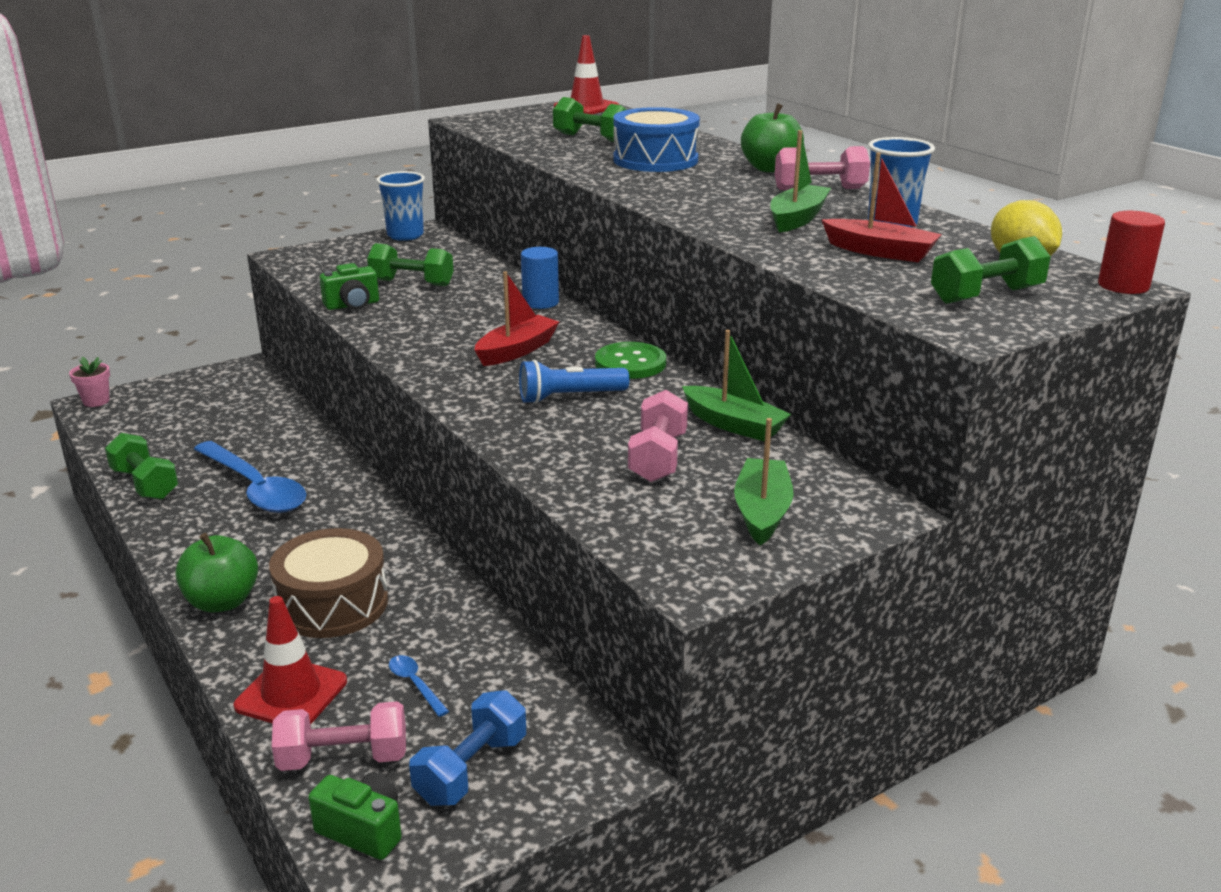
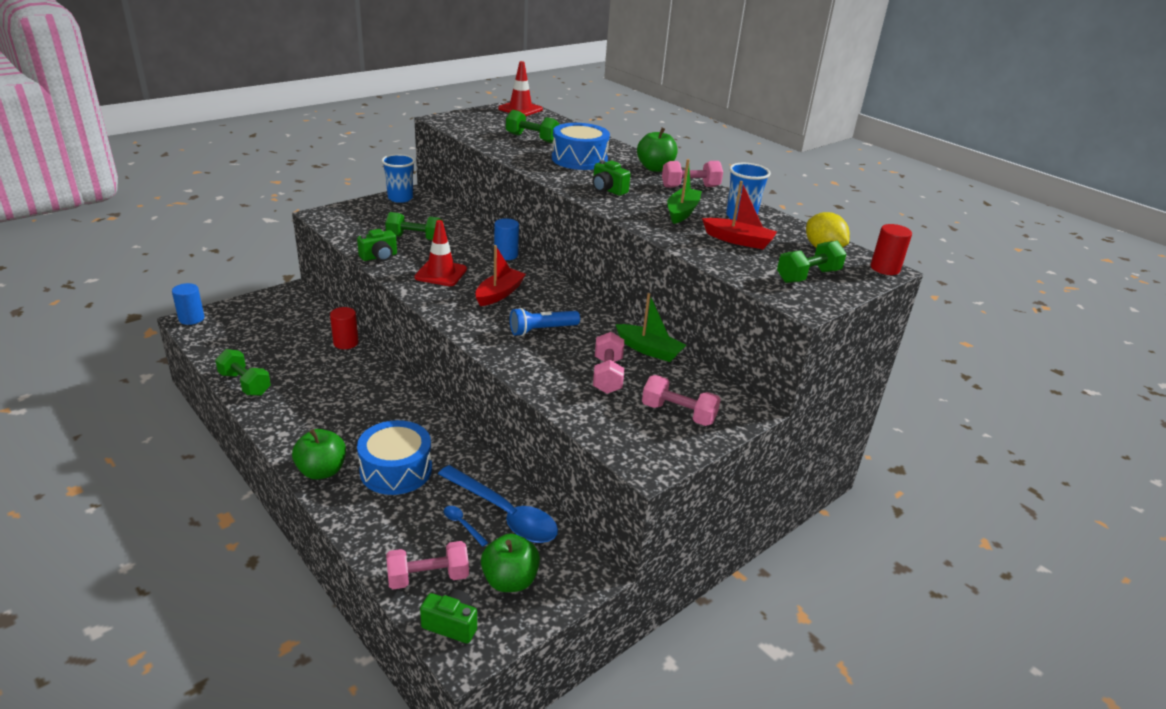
camera: 10 degrees left, 5 degrees up
pink flower pot [69,356,110,407] -> blue cylinder [172,283,204,325]
blue spoon [194,441,306,513] -> blue spoon moved to [438,465,558,543]
red traffic cone [234,596,347,725] -> red traffic cone moved to [415,220,467,286]
brown drum [269,528,388,638] -> blue drum [357,420,432,495]
blue dumbbell [409,690,526,806] -> green apple [481,534,540,592]
green button [595,342,666,379] -> none
green boat [734,418,794,546] -> pink dumbbell [642,375,721,426]
none -> red cylinder [330,307,359,349]
none -> green camera [592,160,631,196]

